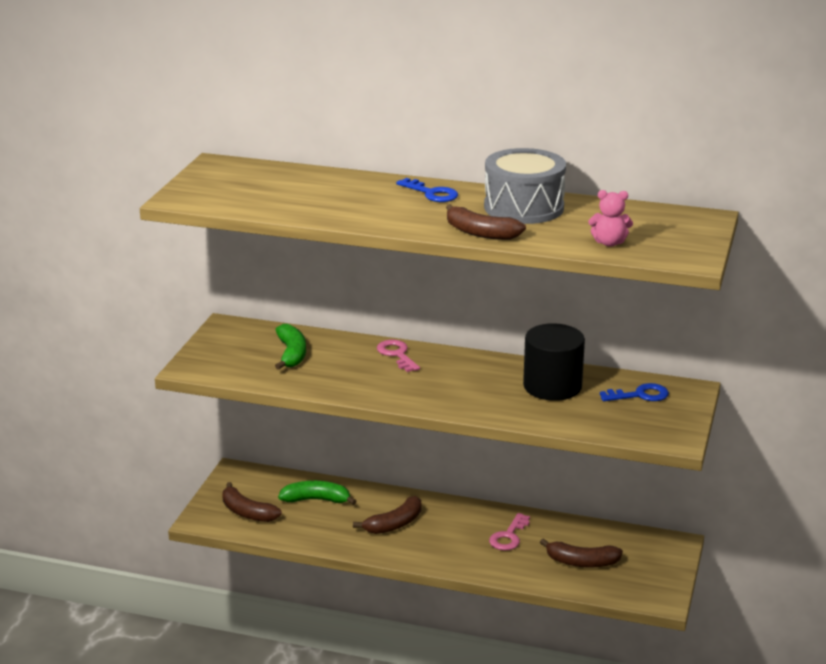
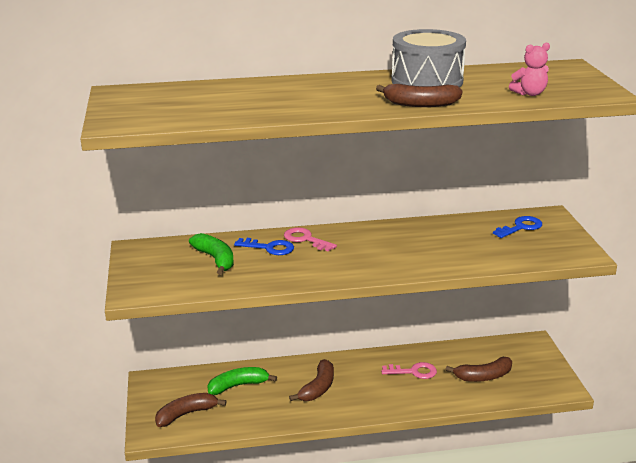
camera: 25 degrees left, 0 degrees up
brown banana [222,482,282,522] -> brown banana turned 135 degrees clockwise [155,393,226,427]
blue key [396,178,458,202] -> blue key moved to [234,238,294,255]
pink key [489,513,530,551] -> pink key turned 90 degrees counterclockwise [381,362,437,379]
black cylinder [523,323,585,401] -> none

